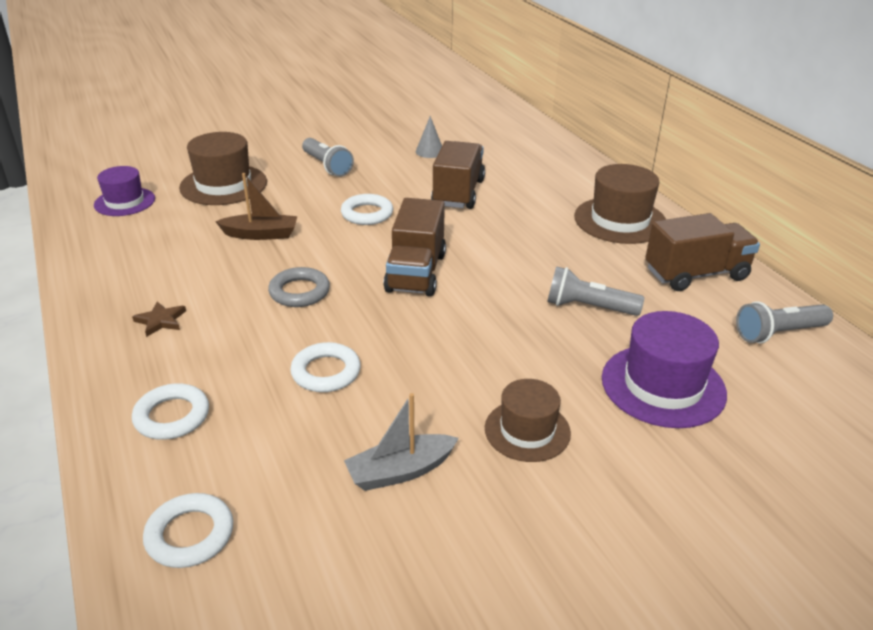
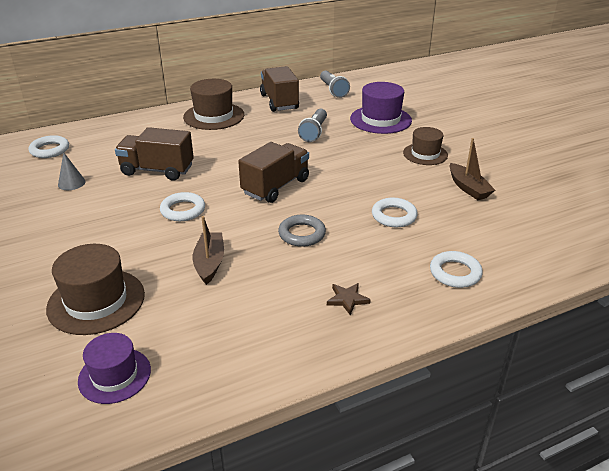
camera: 90 degrees left, 0 degrees up
white ring [143,493,233,568] -> white ring moved to [29,135,69,158]
grey flashlight [302,138,354,177] -> none
grey boat [344,393,459,491] -> brown boat [449,138,495,200]
brown truck [383,198,446,296] -> brown truck turned 60 degrees counterclockwise [238,142,309,203]

